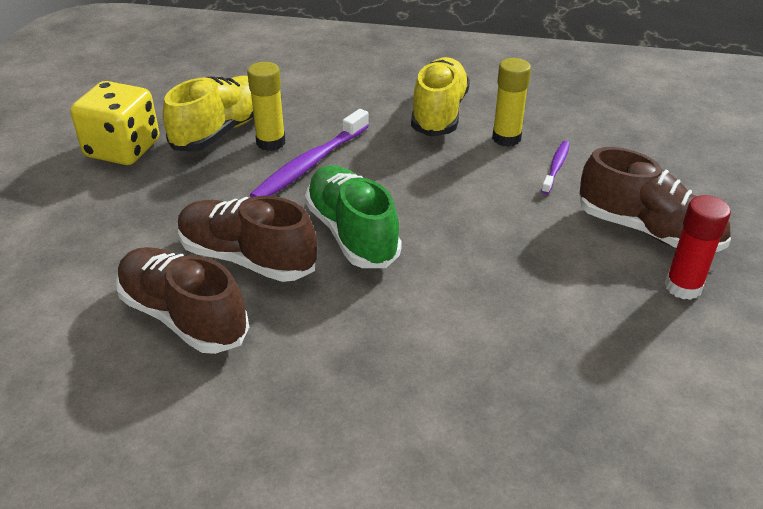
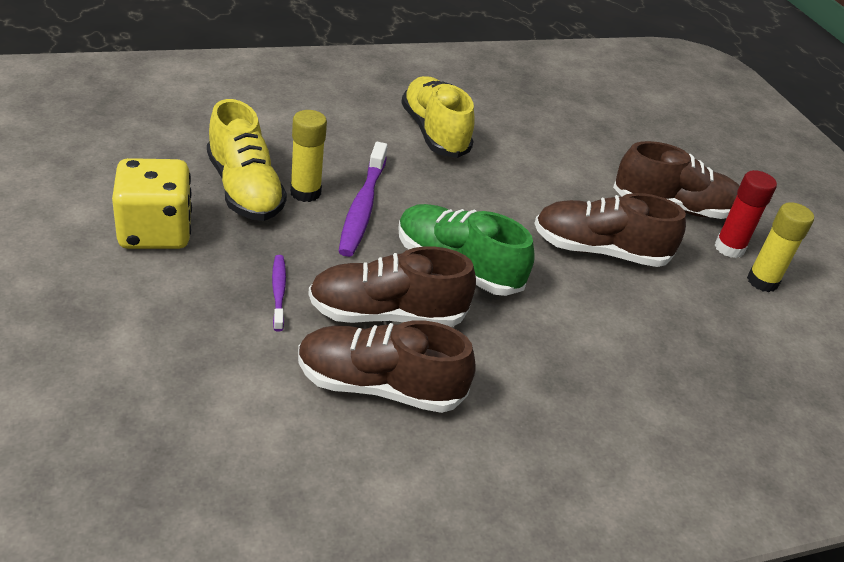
camera: 35 degrees left, 0 degrees up
yellow shoe [163,76,254,151] -> yellow shoe turned 150 degrees clockwise [207,99,287,221]
yellow glue stick [492,58,531,147] -> yellow glue stick moved to [747,202,814,292]
purple toothbrush [541,141,570,194] -> purple toothbrush moved to [272,255,286,332]
none -> brown shoe [534,193,686,267]

